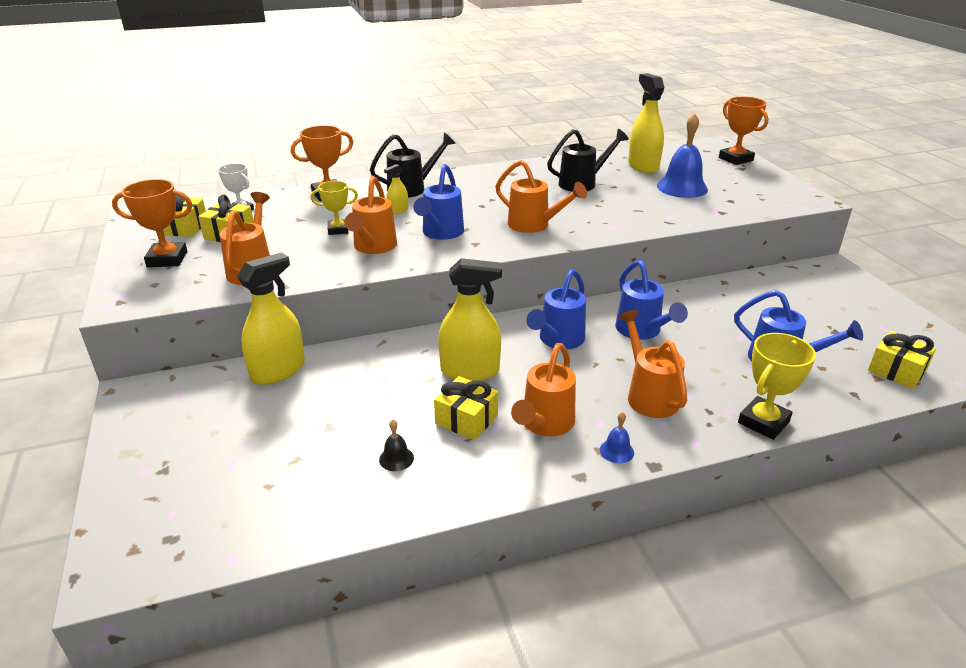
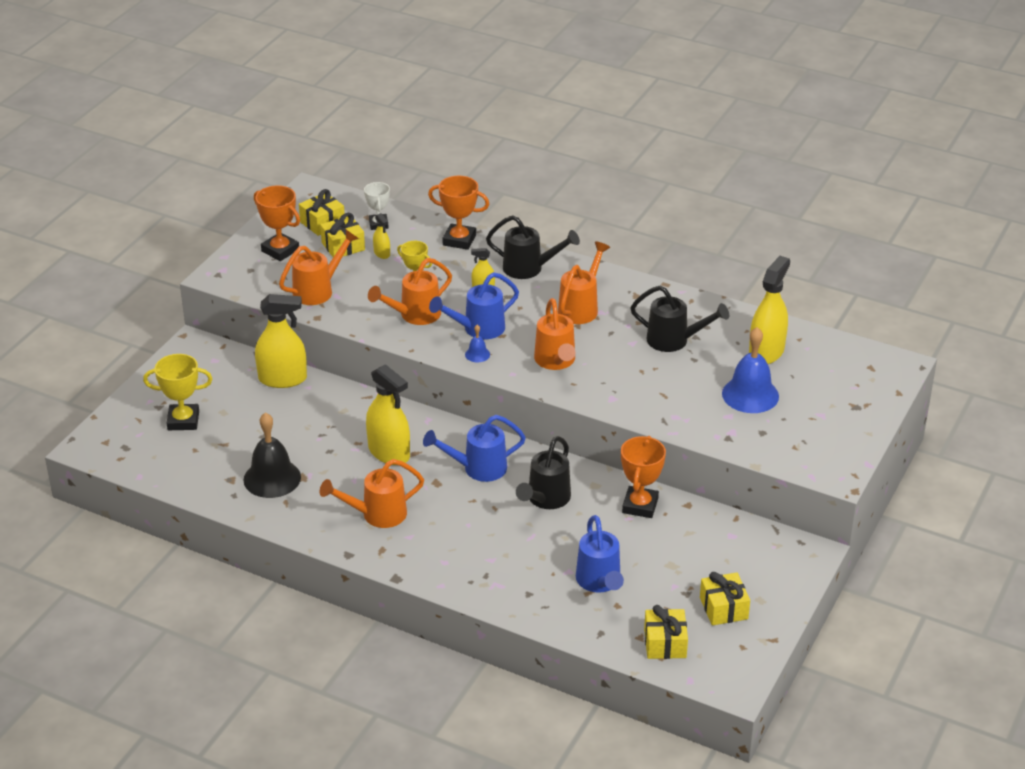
camera: 45 degrees right, 5 degrees up
black bell [379,419,414,471] -> black bell [243,412,301,498], size x2.20
yellow gift [434,376,498,440] -> yellow gift moved to [700,572,750,626]
blue bell [600,412,634,463] -> blue bell moved to [465,325,490,362]
blue watering can [615,260,688,340] -> black watering can [516,436,571,509]
orange watering can [618,310,687,418] -> orange watering can moved to [558,241,610,324]
orange trophy [719,97,769,165] -> orange trophy moved to [621,436,666,518]
yellow trophy [738,333,816,440] -> yellow trophy moved to [143,354,212,430]
none -> yellow spray bottle [373,213,390,259]

